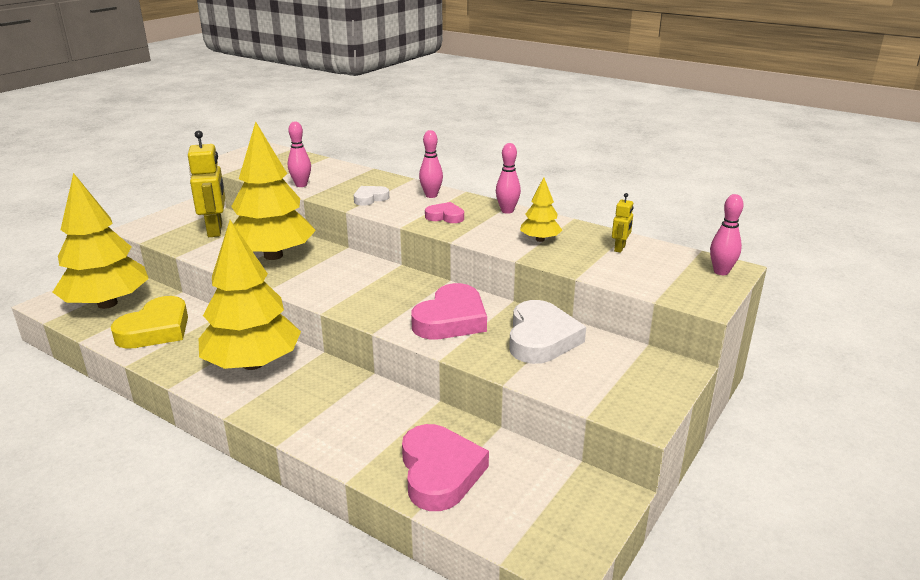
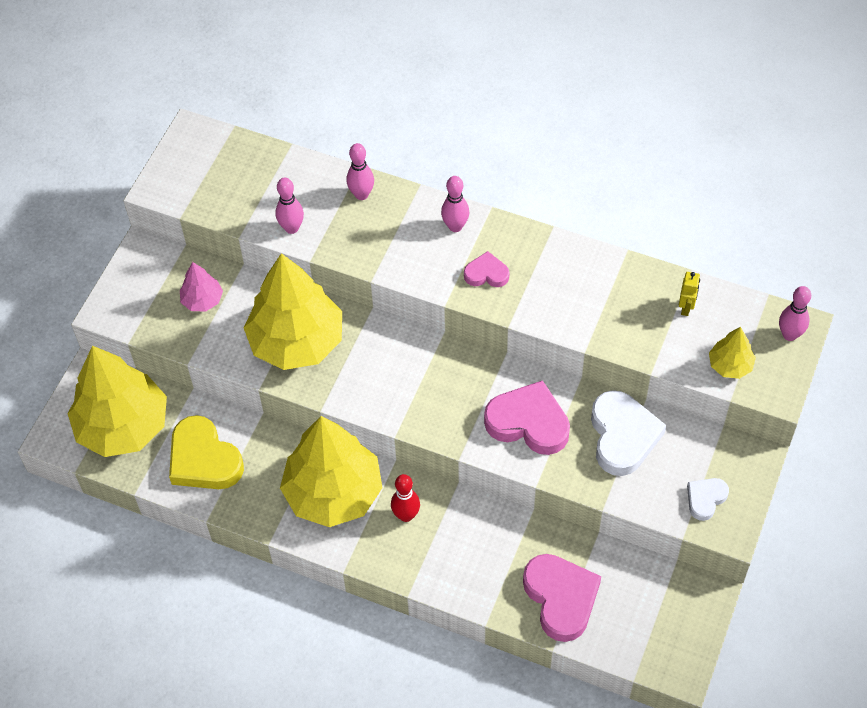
camera: 10 degrees left, 30 degrees up
yellow heart [111,296,188,349] -> yellow heart turned 120 degrees clockwise [169,415,244,489]
yellow robot [188,130,225,237] -> pink tree [180,262,223,312]
white heart [354,186,389,206] -> white heart moved to [687,478,729,521]
pink heart [411,283,487,339] -> pink heart turned 90 degrees counterclockwise [484,380,570,455]
pink bowling pin [496,143,521,214] -> pink bowling pin moved to [346,143,374,200]
yellow tree [520,177,562,242] -> yellow tree moved to [709,327,756,379]
none -> red bowling pin [391,474,420,522]

